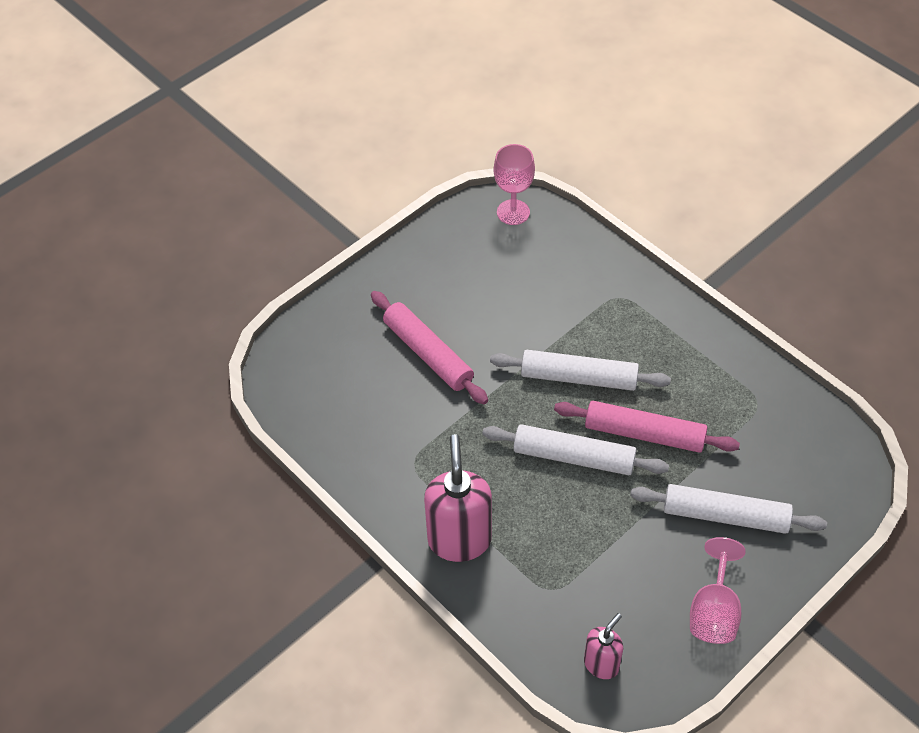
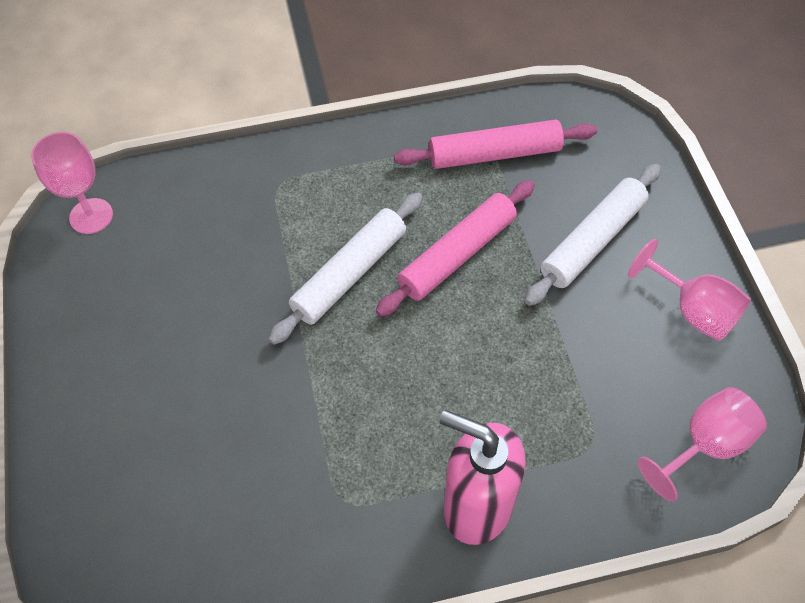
camera: 60 degrees left, 5 degrees up
pink rolling pin [371,291,488,404] -> pink rolling pin moved to [394,120,597,169]
white rolling pin [482,424,669,475] -> none
pink soap dispenser [584,613,623,679] -> pink goblet [638,387,767,502]

